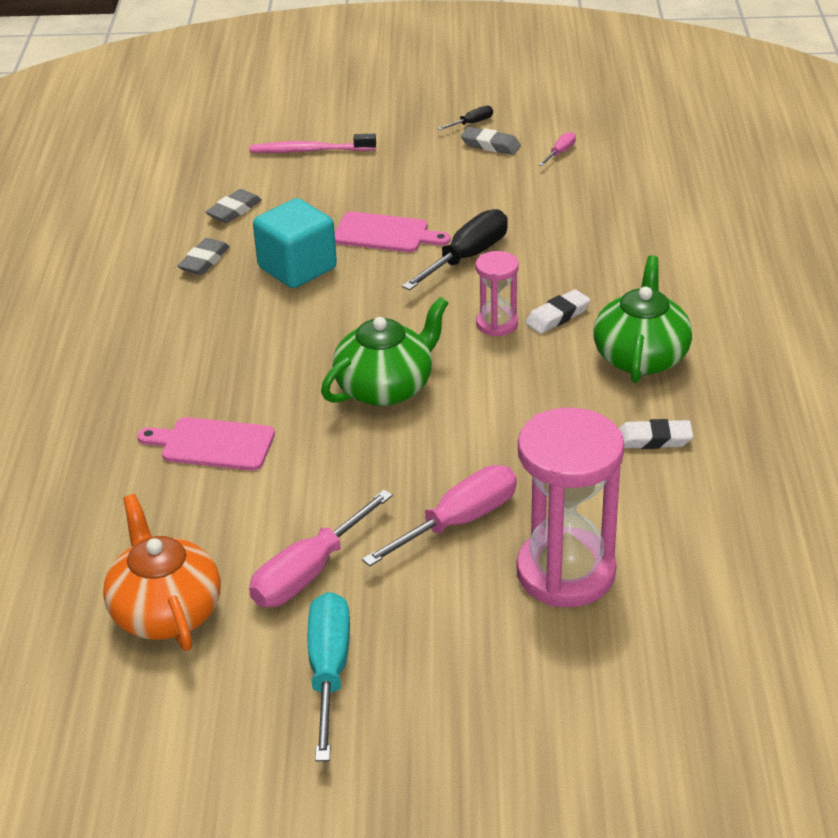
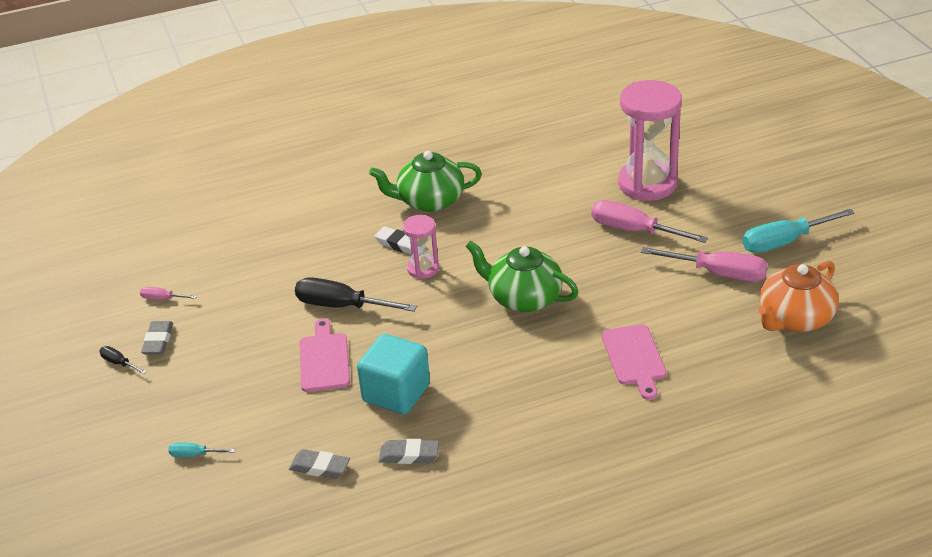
camera: 110 degrees left, 0 degrees up
pink toothbrush [249,134,376,153] -> turquoise screwdriver [168,442,235,457]
white eraser [619,419,693,449] -> none

